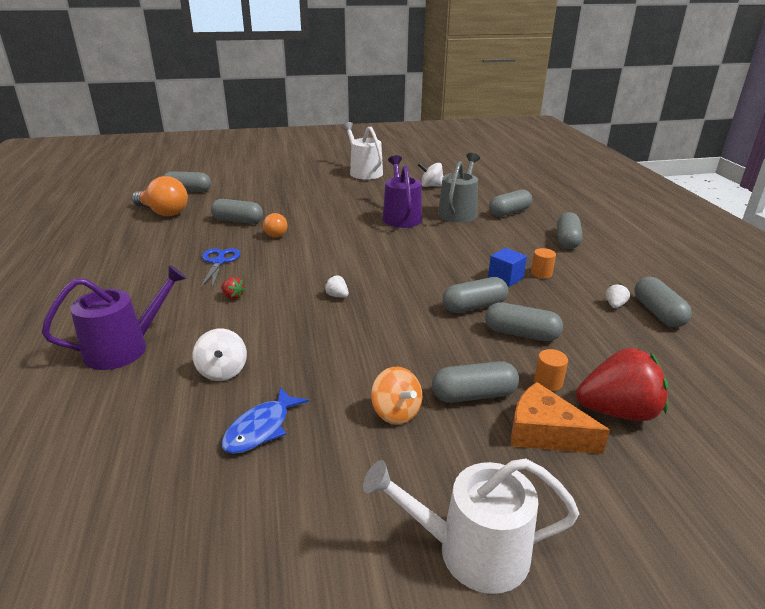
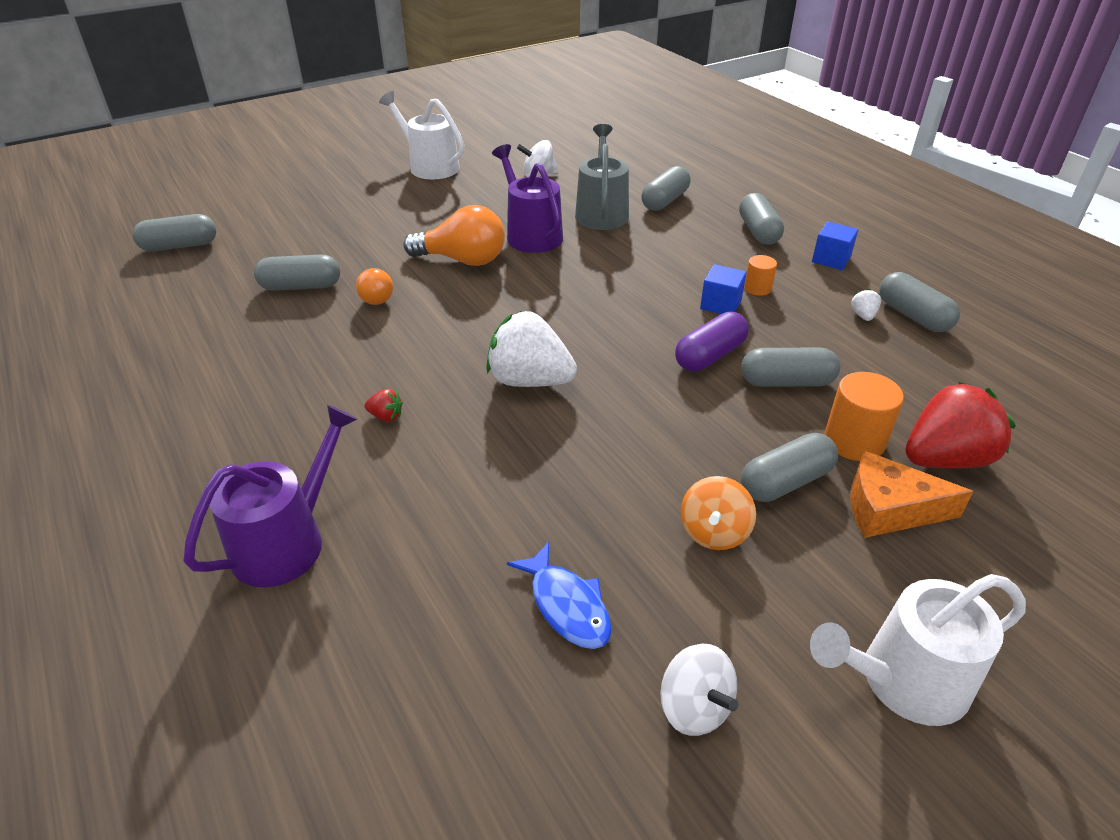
camera: 20 degrees left, 10 degrees up
orange light bulb [132,176,188,216] -> orange light bulb moved to [403,205,505,266]
white spinning top [193,328,247,381] -> white spinning top moved to [660,644,738,736]
blue scissors [201,248,240,288] -> none
blue fish [222,387,309,454] -> blue fish turned 45 degrees counterclockwise [507,542,612,649]
white strawberry [324,275,349,298] -> white strawberry [486,311,577,387], size x2.43
orange spinning top [371,367,422,425] -> orange spinning top turned 75 degrees clockwise [681,476,756,550]
grey capsule [443,277,508,313] -> purple capsule [675,312,749,372]
orange cylinder [534,349,568,391] -> orange cylinder [824,372,904,461], size x1.71
none -> blue cube [812,222,858,270]

